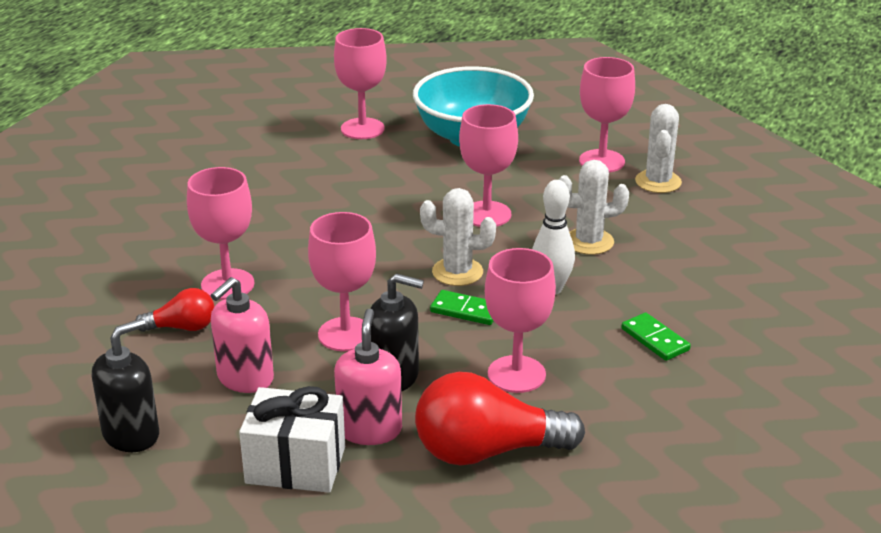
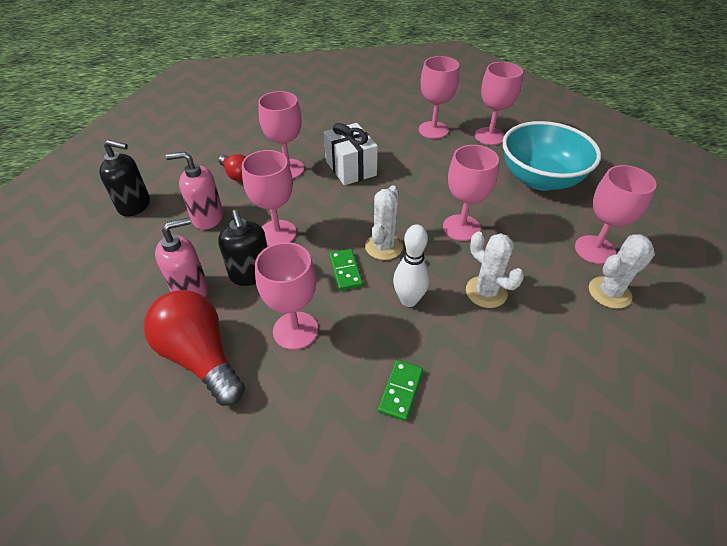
camera: 55 degrees right, 15 degrees up
white gift [239,386,345,493] -> white gift moved to [324,123,378,185]
white cactus [420,188,496,286] -> white cactus turned 45 degrees clockwise [365,186,403,260]
none -> pink goblet [419,56,459,139]

